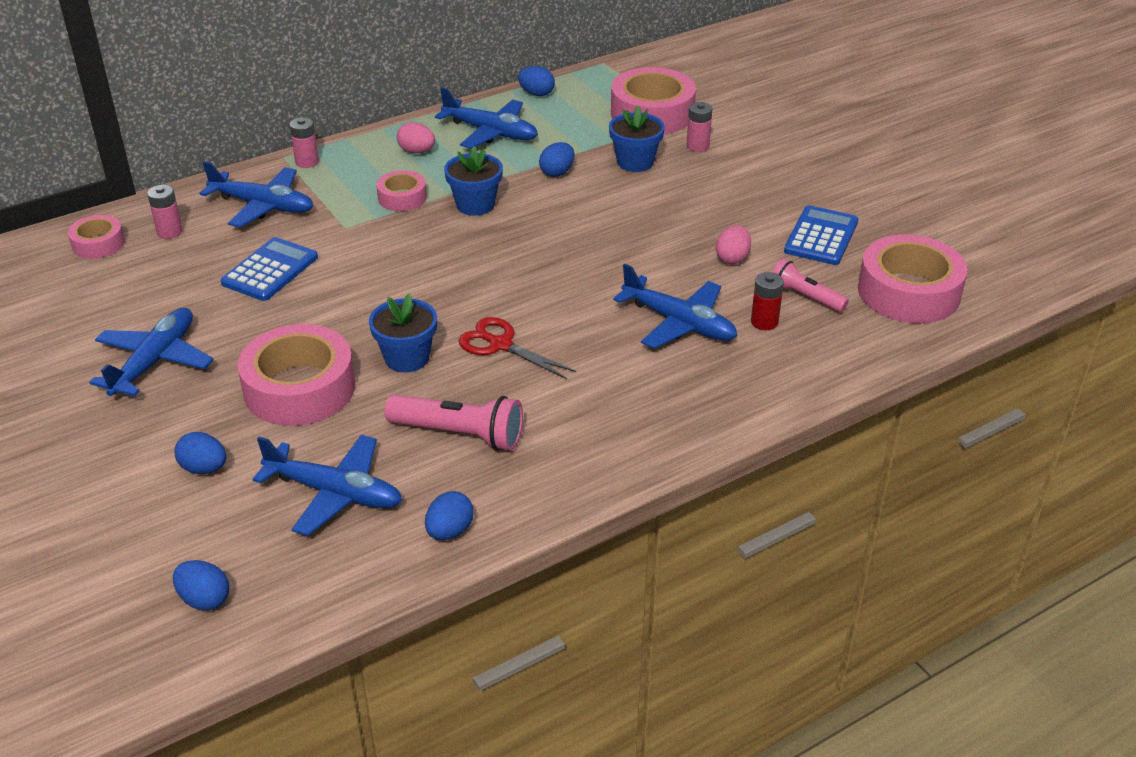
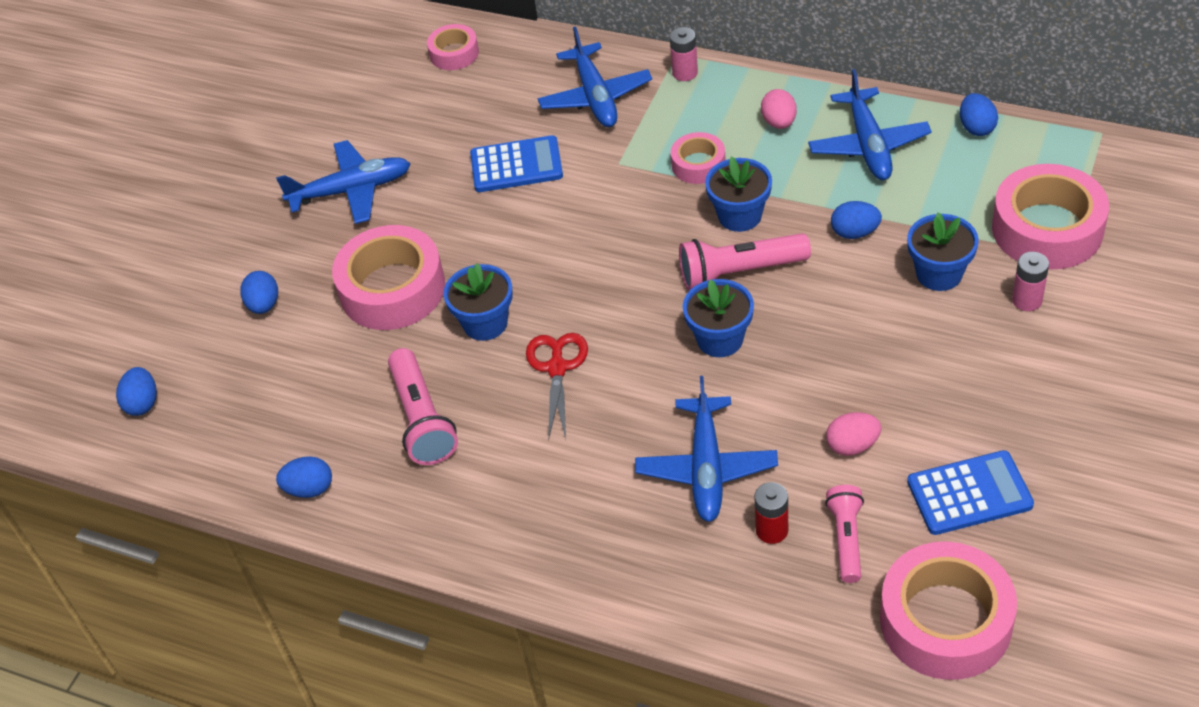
camera: 60 degrees right, 10 degrees up
pink battery [147,185,183,239] -> none
blue plane [252,435,402,536] -> none
none -> pink flashlight [679,233,811,290]
none -> blue flower pot [683,279,754,357]

